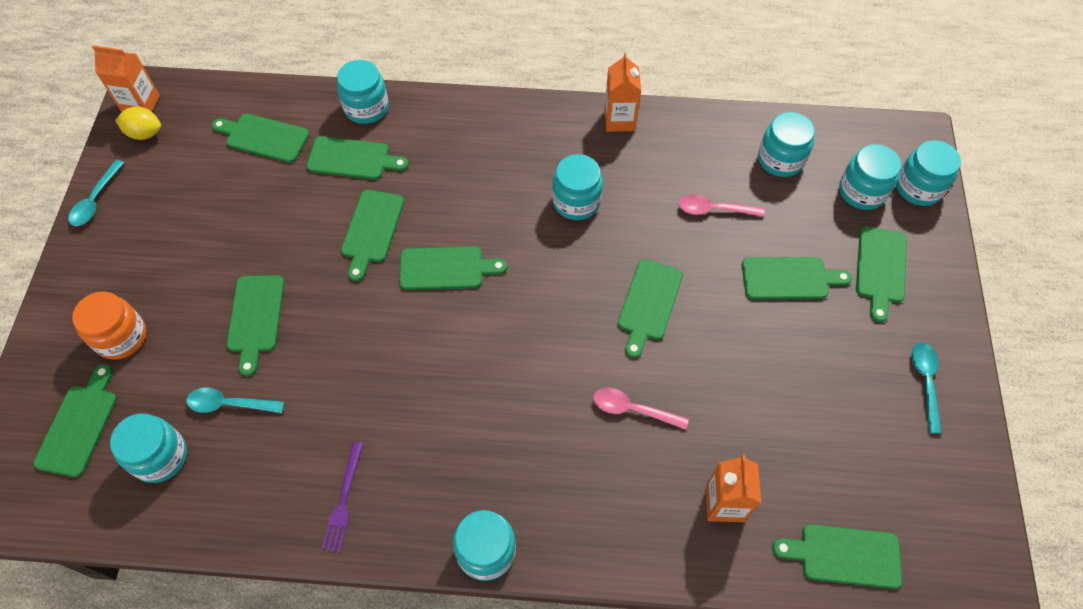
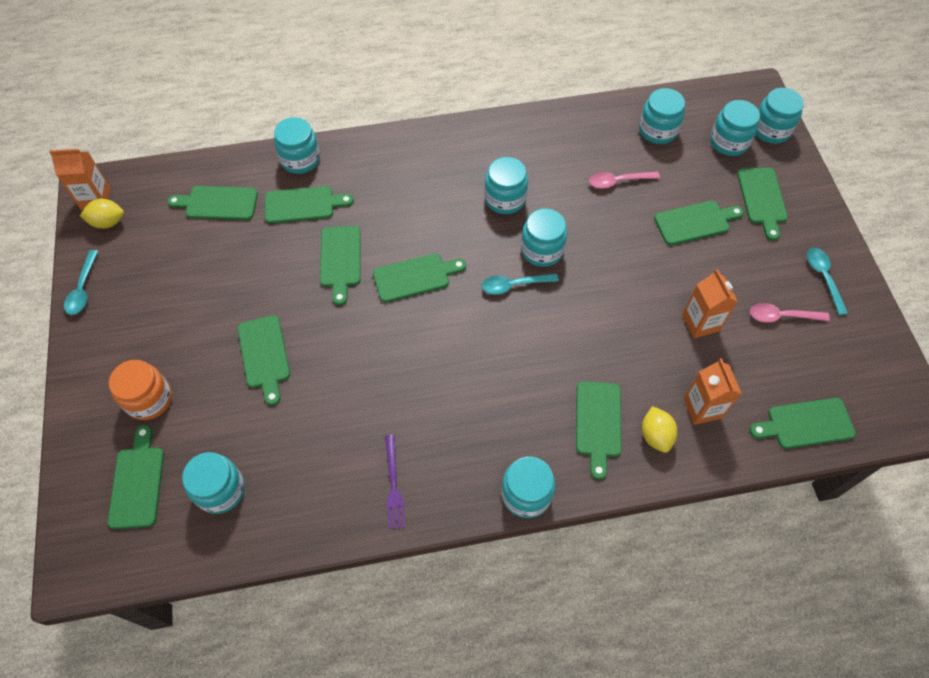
camera: 15 degrees left, 0 degrees up
turquoise spoon [186,387,285,413] -> turquoise spoon moved to [482,273,559,295]
pink spoon [593,388,689,430] -> pink spoon moved to [750,303,830,323]
orange carton [604,52,641,132] -> orange carton moved to [682,269,738,338]
green cutting board [618,259,683,358] -> green cutting board moved to [576,381,621,480]
none -> turquoise jar [521,209,567,267]
none -> yellow lemon [642,406,678,453]

